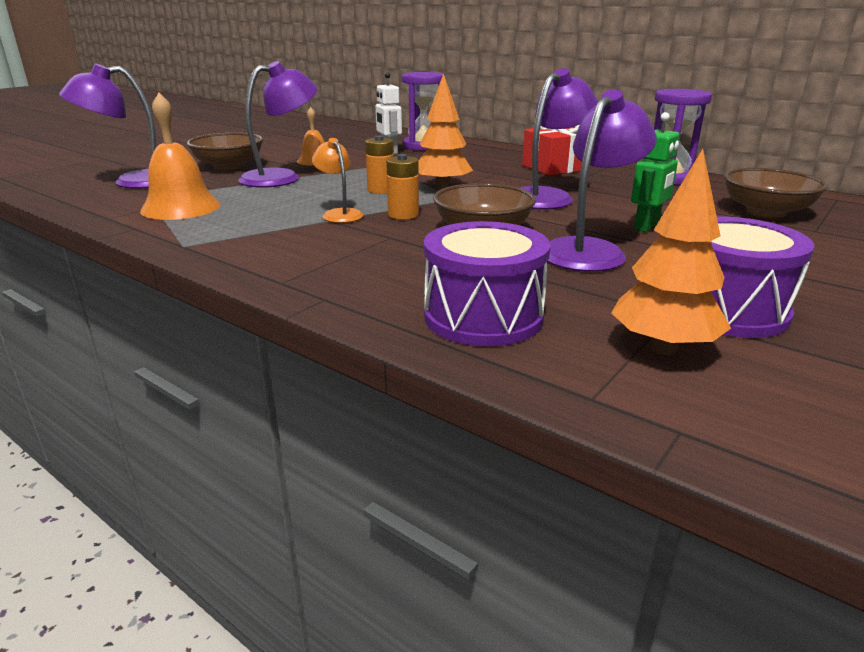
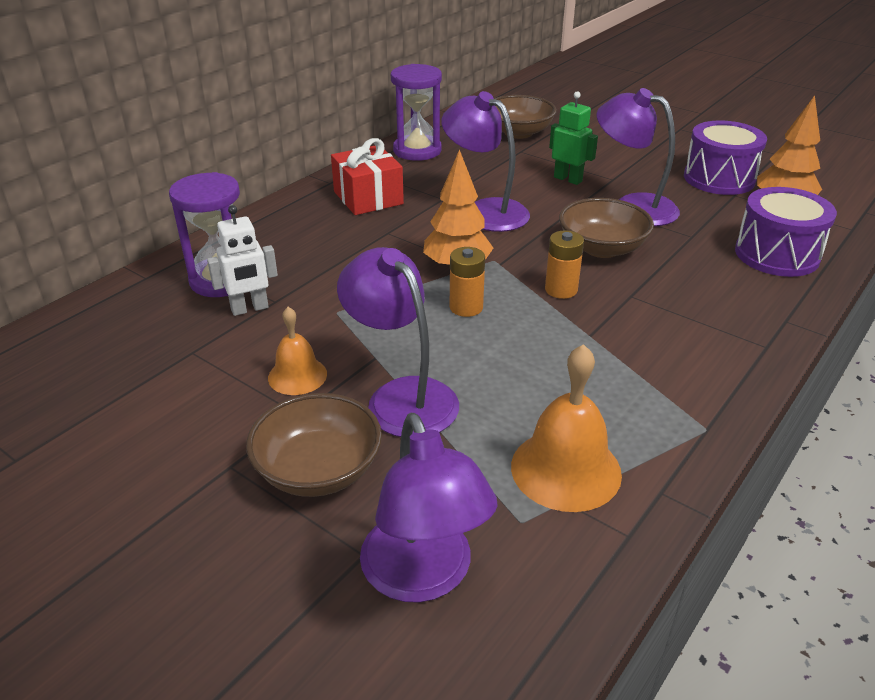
camera: 90 degrees left, 10 degrees up
orange lamp [312,138,363,223] -> none

